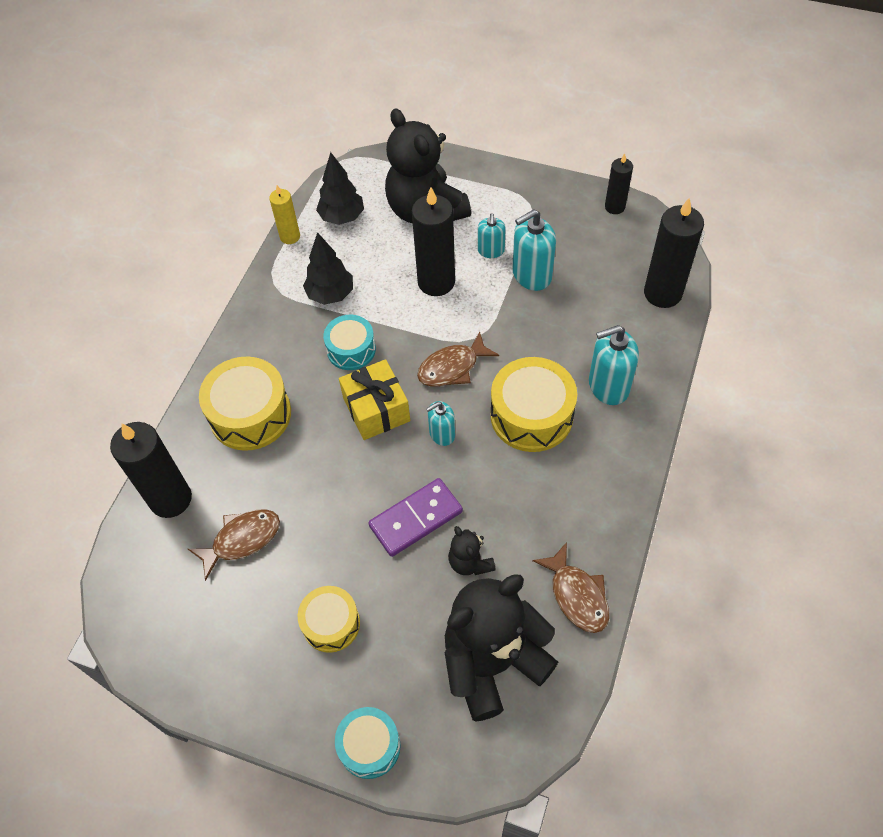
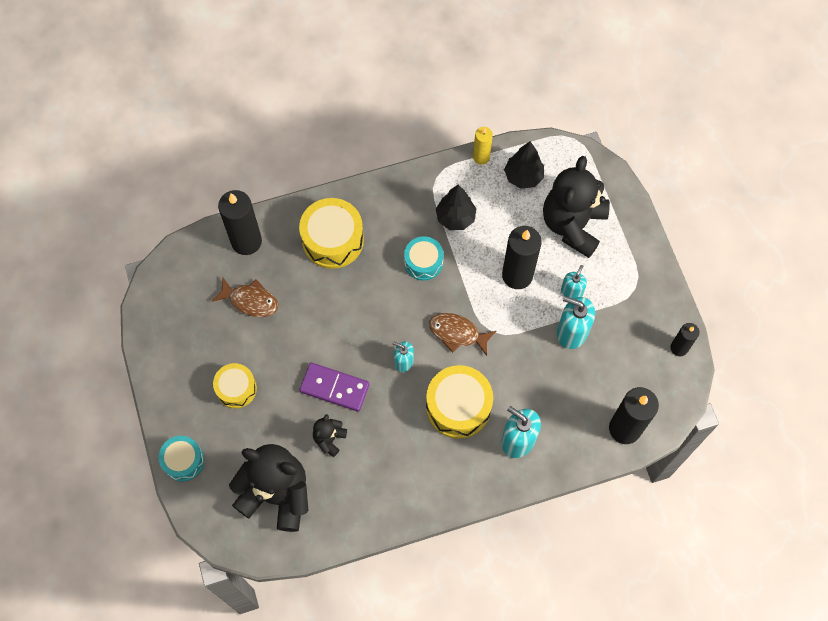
camera: 50 degrees right, 10 degrees up
yellow gift [339,359,410,440] -> none
turquoise soap dispenser [478,213,506,258] -> turquoise soap dispenser turned 150 degrees clockwise [561,265,587,299]
brown fish [532,542,610,633] -> none

